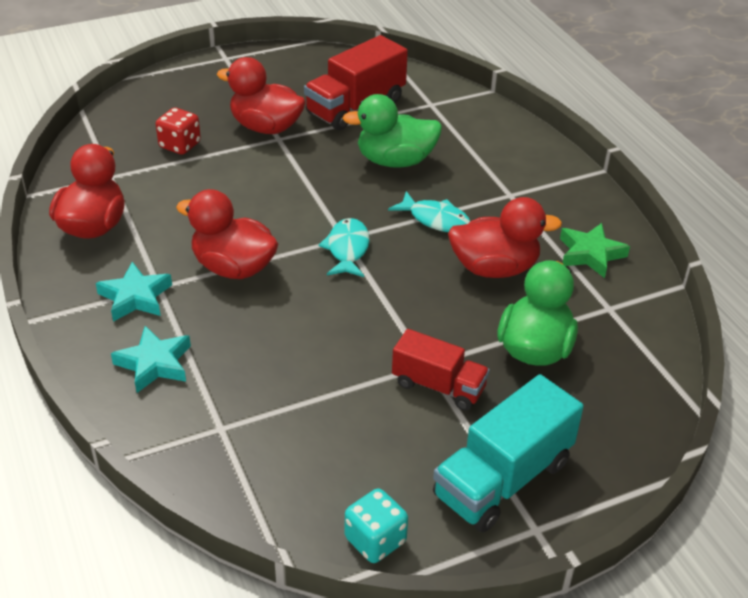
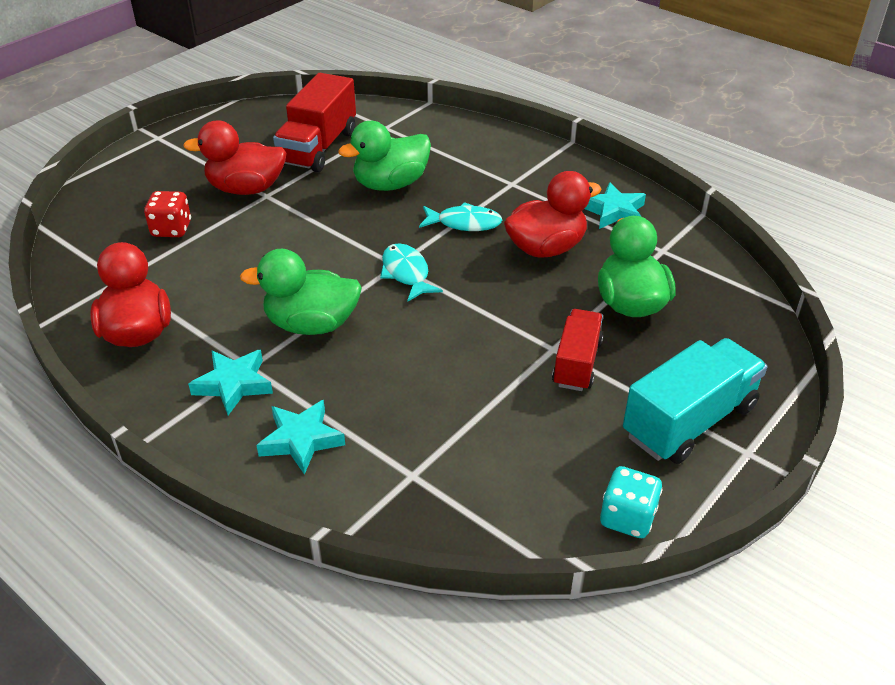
camera: 25 degrees left, 0 degrees up
red duck [176,189,278,279] -> green duck [240,249,362,335]
red truck [392,329,490,411] -> red truck turned 75 degrees counterclockwise [552,309,603,391]
turquoise truck [433,374,584,533] -> turquoise truck turned 150 degrees counterclockwise [623,338,767,464]
green star [560,223,630,278] -> turquoise star [585,182,646,229]

